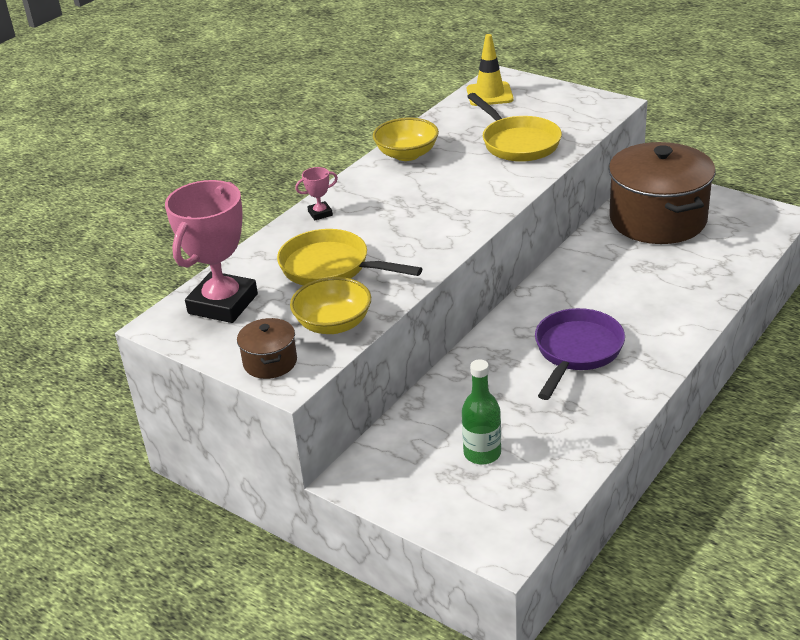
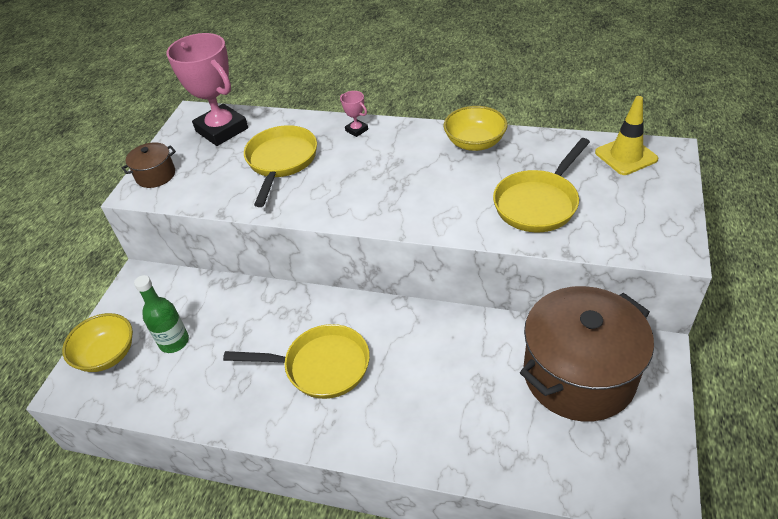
camera: 70 degrees right, 10 degrees up
pink trophy [165,180,258,323] -> pink trophy turned 45 degrees clockwise [166,33,248,146]
yellow bowl [290,277,371,334] -> yellow bowl moved to [62,313,133,372]
purple pan [535,308,625,400] -> yellow pan [223,324,370,399]

